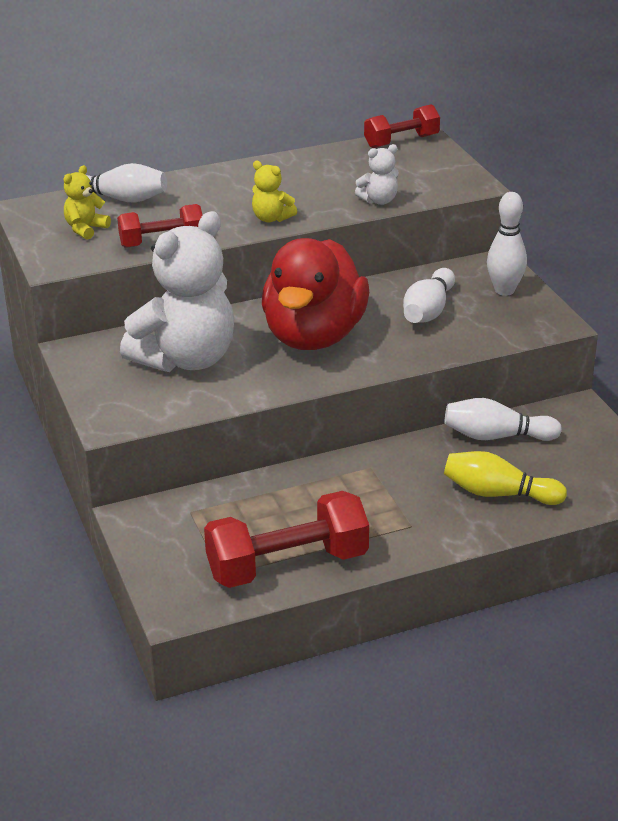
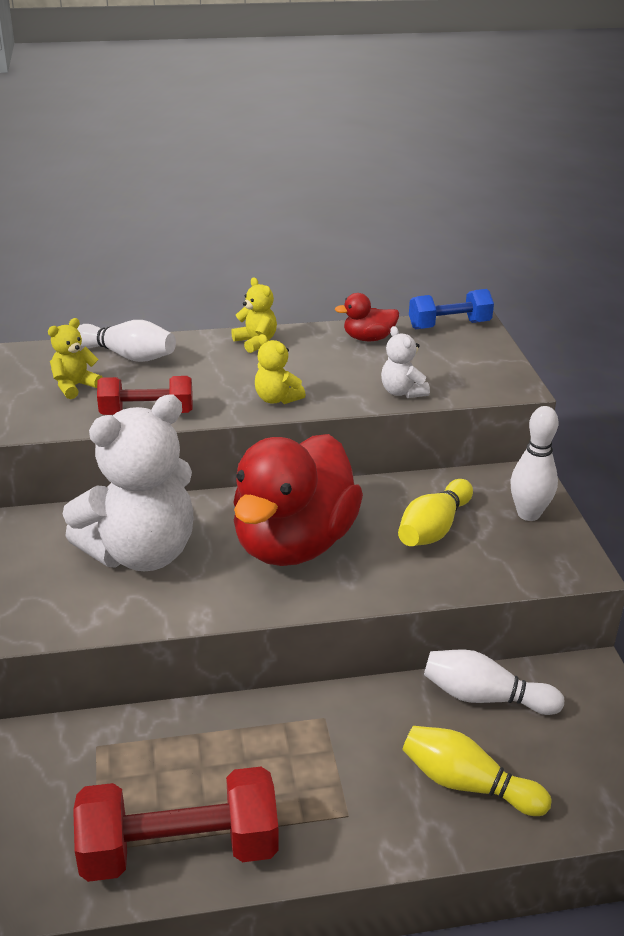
camera: 10 degrees right, 0 degrees up
white teddy bear [355,144,399,205] -> white teddy bear turned 75 degrees clockwise [381,326,430,398]
red dumbbell [364,104,440,148] -> blue dumbbell [409,289,494,329]
white bowling pin [403,268,455,323] -> yellow bowling pin [398,479,473,546]
none -> yellow teddy bear [231,277,277,353]
none -> red duck [335,293,399,341]

